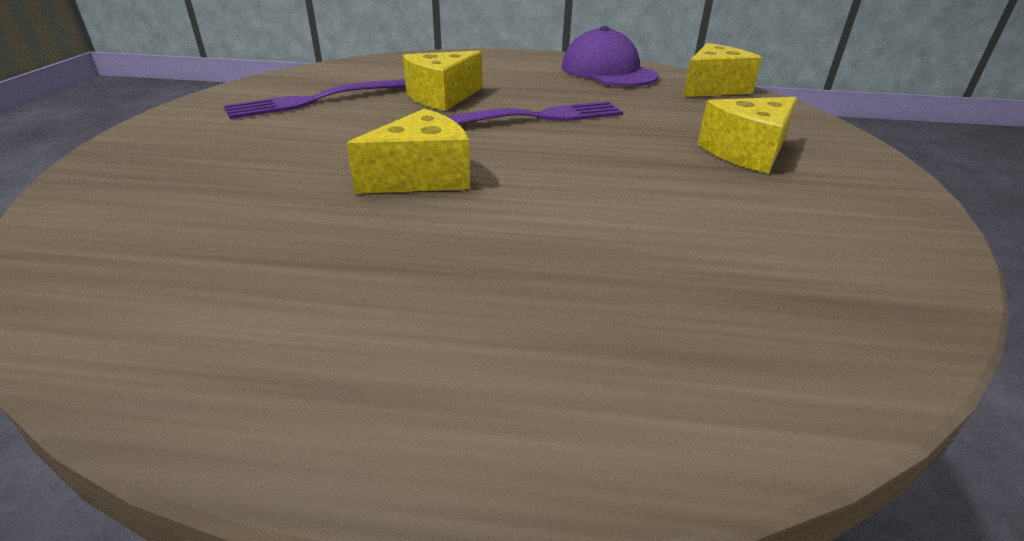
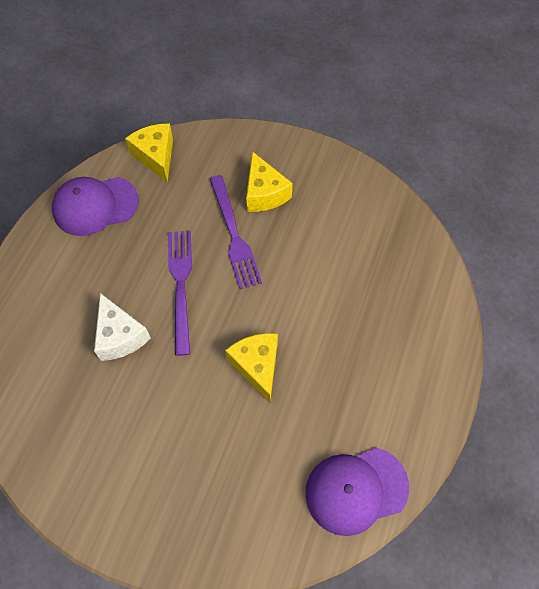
camera: 75 degrees left, 30 degrees up
purple fork [224,79,406,119] -> purple fork moved to [210,175,262,289]
yellow cheese [403,50,482,111] -> white cheese [94,293,151,361]
none -> purple cap [305,448,409,536]

